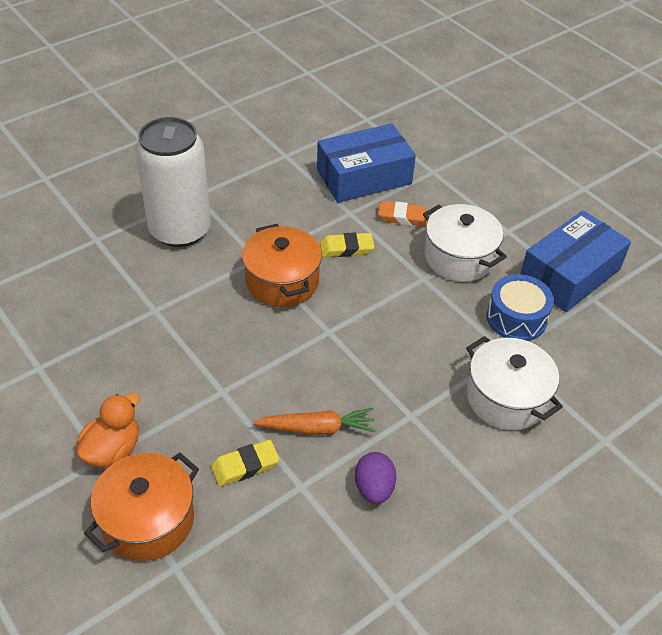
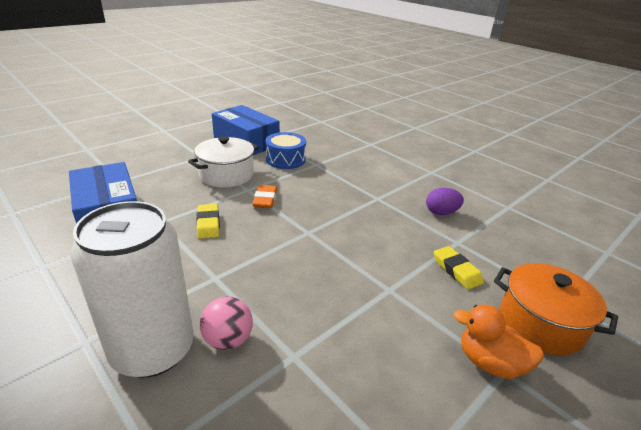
camera: 95 degrees left, 15 degrees down
orange pot [242,224,322,307] -> none
orange carrot [253,408,376,435] -> none
orange eraser [378,201,429,227] -> orange eraser moved to [252,185,277,208]
white pot [466,336,563,430] -> none
none -> pink ball [200,297,253,350]

